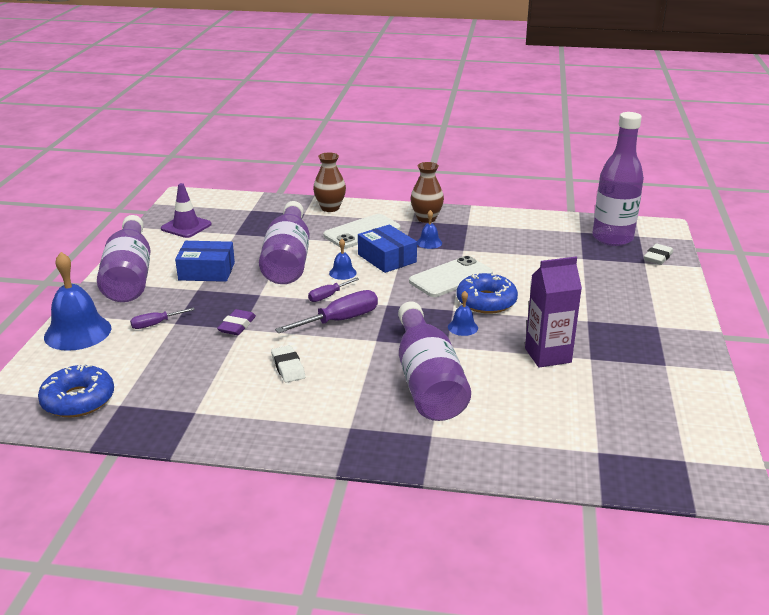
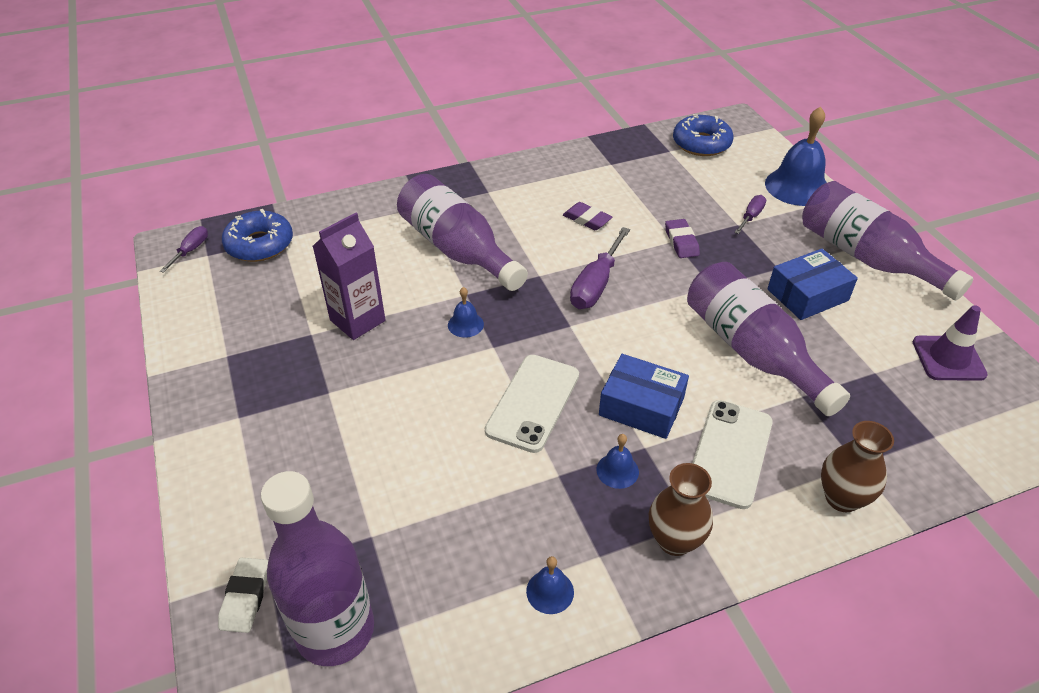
camera: 150 degrees right, 15 degrees up
white eraser [271,345,305,383] -> purple eraser [563,202,612,230]
purple screwdriver [308,278,359,302] -> purple screwdriver moved to [160,226,208,273]
blue bell [329,239,357,280] -> blue bell moved to [526,556,574,614]
blue donut [457,272,518,314] -> blue donut moved to [222,209,293,262]

